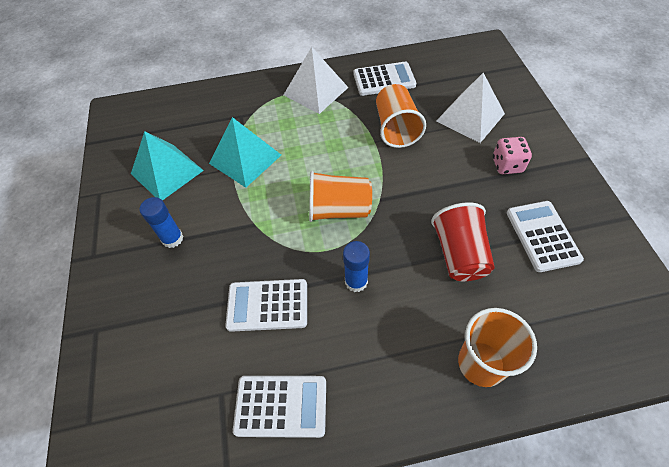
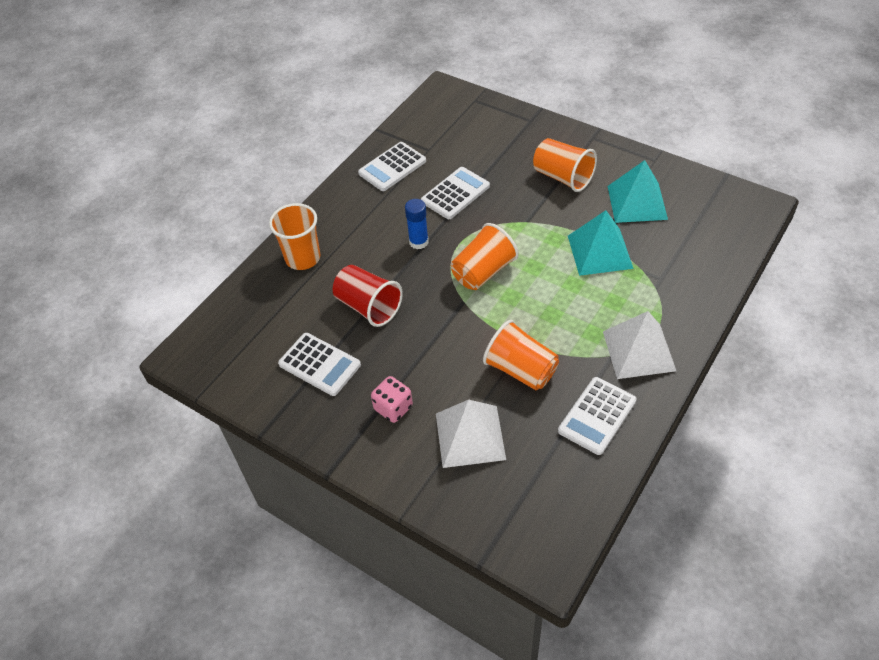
camera: 135 degrees right, 5 degrees down
blue glue stick [139,197,184,248] -> orange cup [533,138,597,192]

